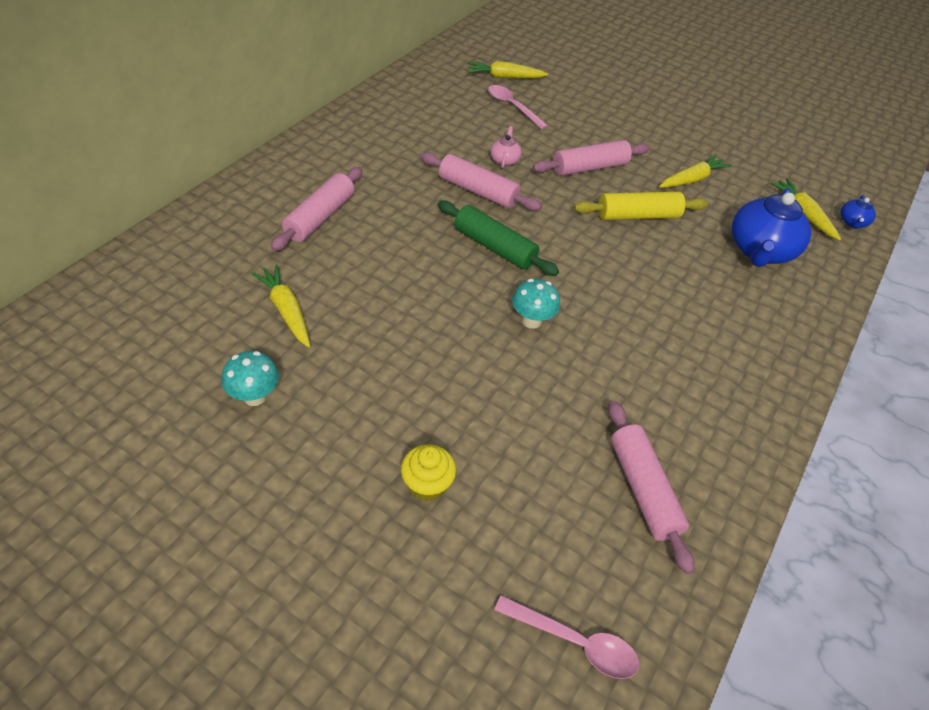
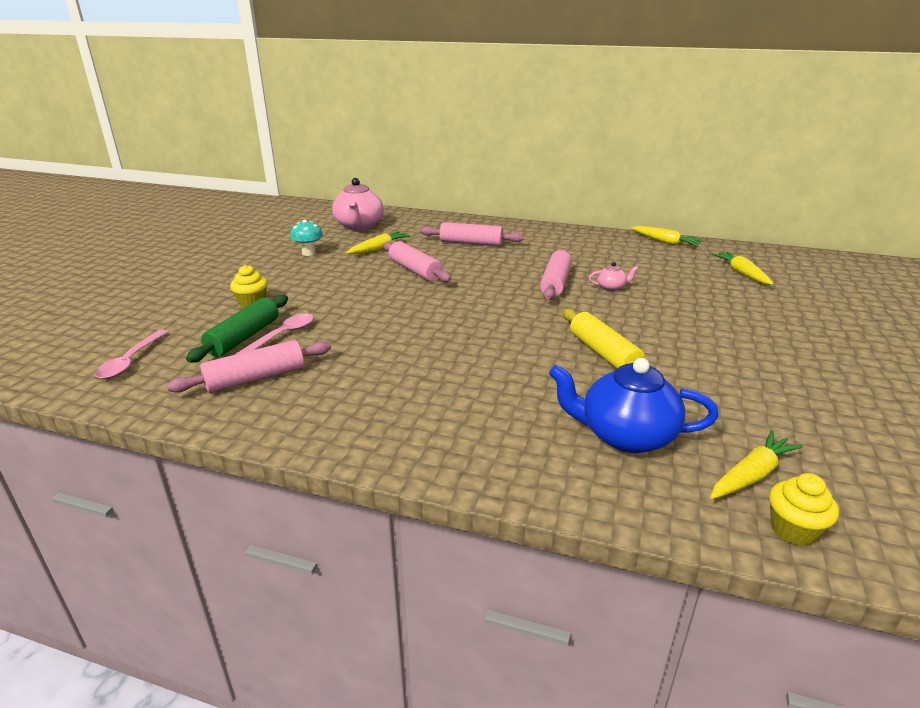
camera: 80 degrees right, 20 degrees down
green rolling pin [438,200,559,276] -> green rolling pin moved to [186,295,288,363]
pink spoon [488,85,548,129] -> pink spoon moved to [234,314,314,355]
turquoise mushroom [512,279,560,329] -> none
pink rolling pin [533,140,650,176] -> pink rolling pin moved to [383,241,452,282]
yellow carrot [659,155,731,188] -> yellow carrot moved to [631,226,704,246]
blue teapot [841,195,876,229] -> yellow cupcake [769,473,839,546]
none -> pink teapot [332,178,384,230]

